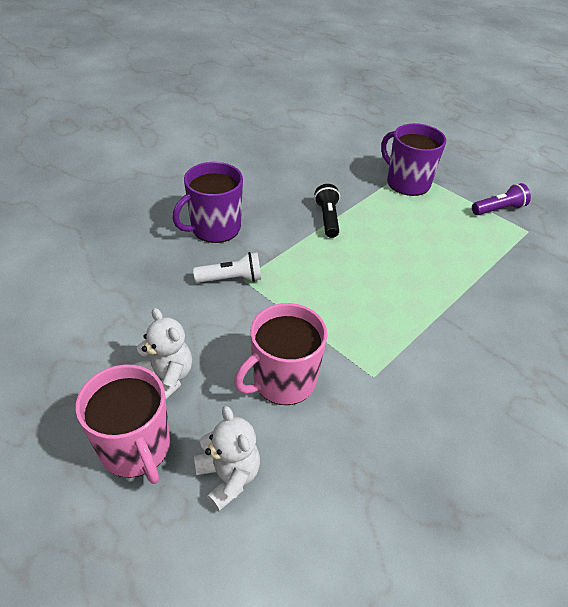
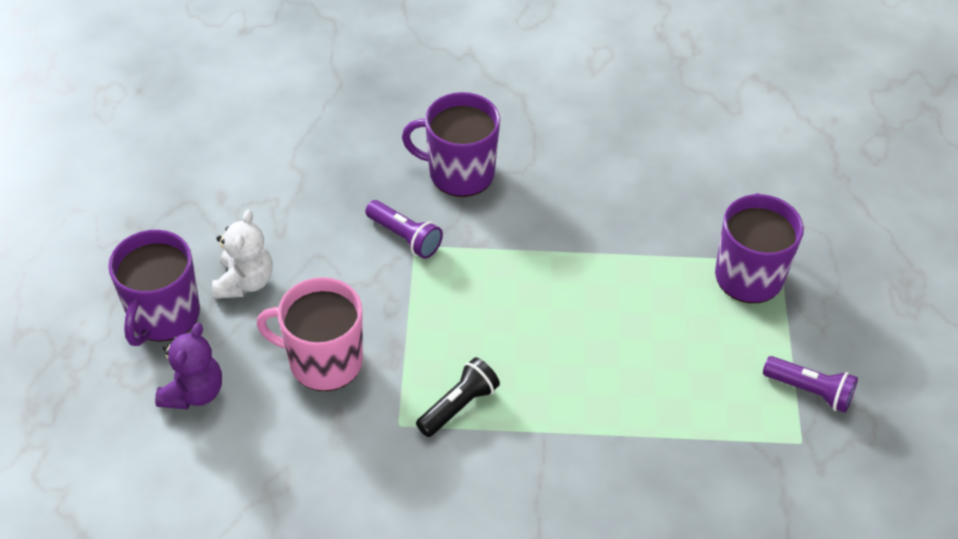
camera: 50 degrees right, 5 degrees up
pink mug [76,364,170,484] -> purple mug [108,230,200,346]
white flashlight [193,252,261,283] -> purple flashlight [365,200,443,259]
white teddy bear [194,406,260,512] -> purple teddy bear [155,323,222,409]
black flashlight [314,184,340,238] -> black flashlight moved to [416,357,500,437]

